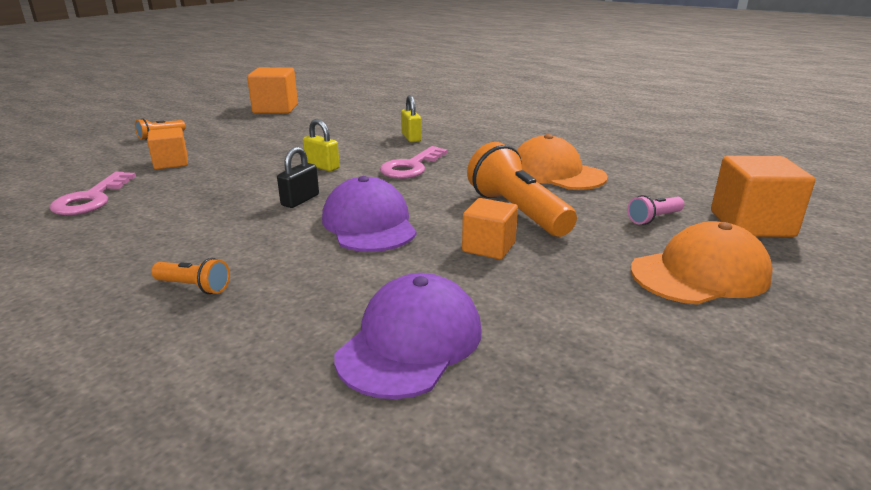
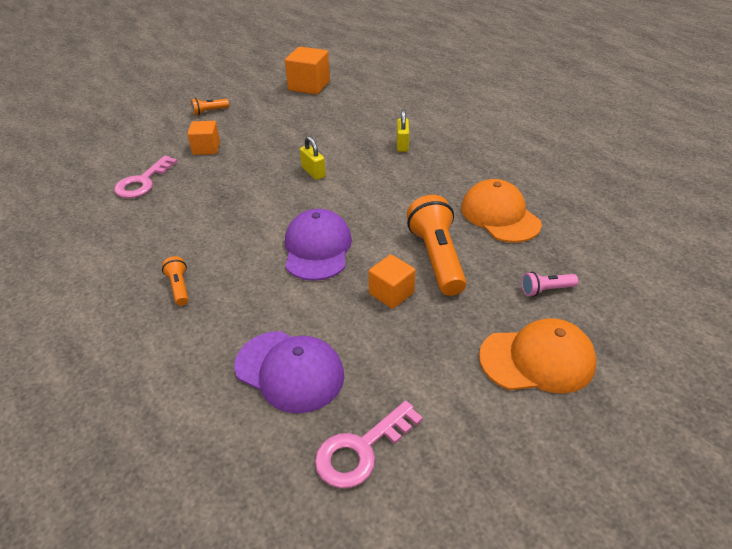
camera: 20 degrees right, 15 degrees up
orange flashlight [151,258,230,294] -> orange flashlight turned 150 degrees counterclockwise [162,256,189,306]
black padlock [277,147,319,208] -> none
purple cap [334,273,481,399] -> purple cap turned 75 degrees clockwise [234,331,344,414]
pink key [380,146,448,179] -> pink key moved to [315,401,423,488]
orange cube [711,156,815,237] -> none

